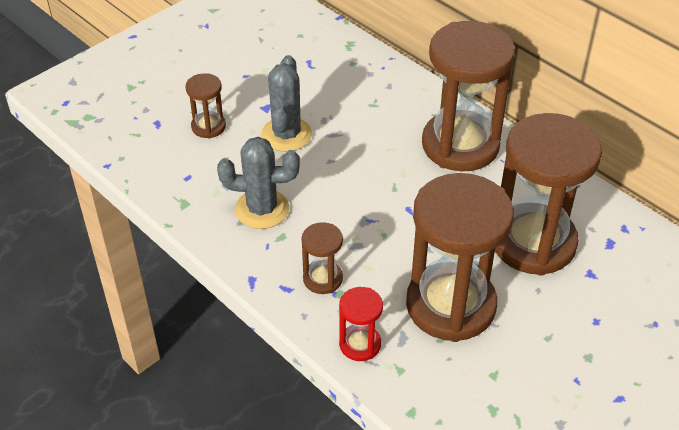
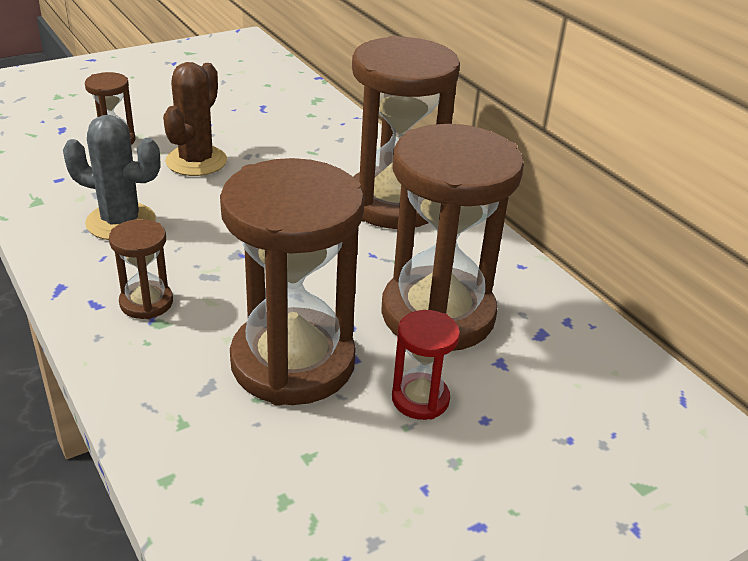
camera: 10 degrees right, 10 degrees down
grey cactus [261,55,312,152] -> brown cactus [163,62,227,176]
red hourglass [339,287,383,361] -> red hourglass moved to [392,310,460,420]

